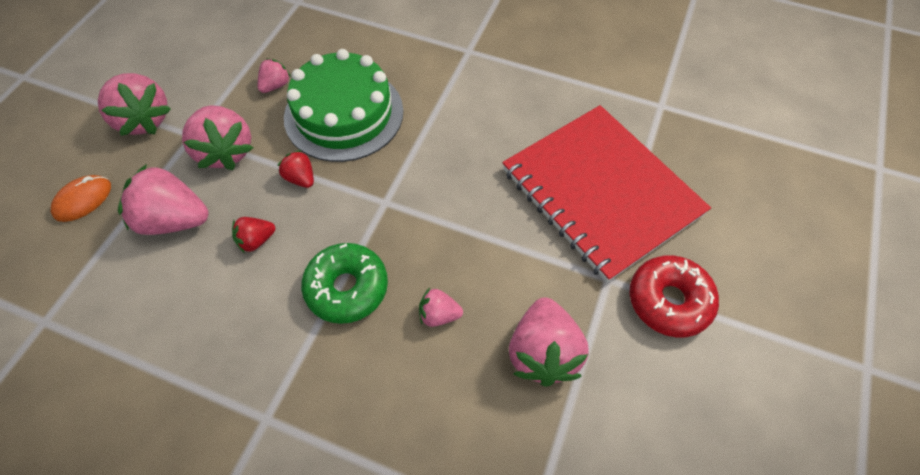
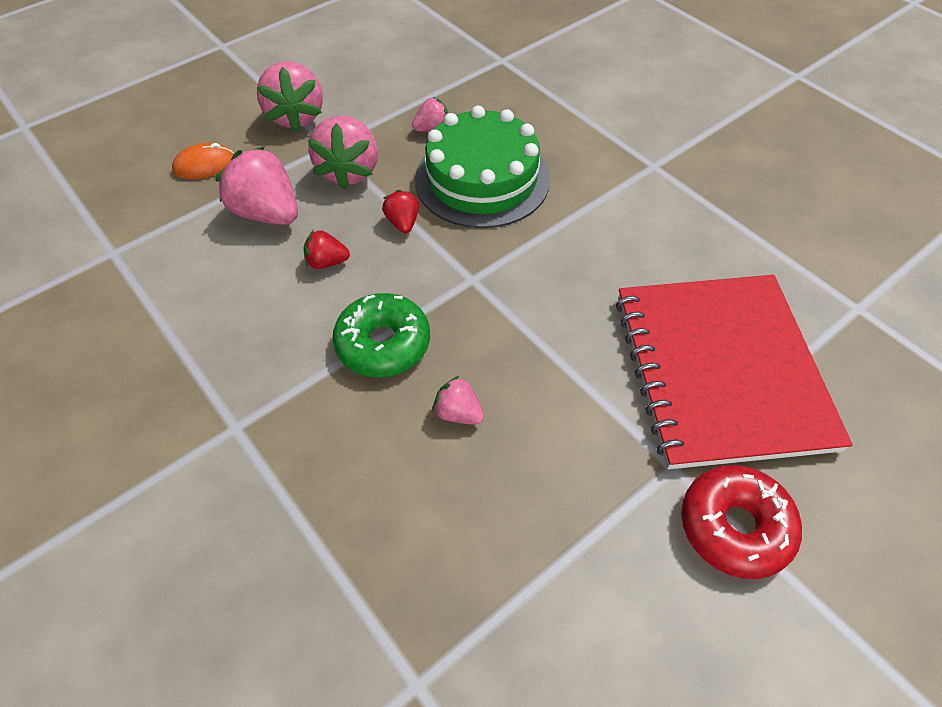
camera: 30 degrees right, 5 degrees down
pink strawberry [509,297,588,387] -> none

